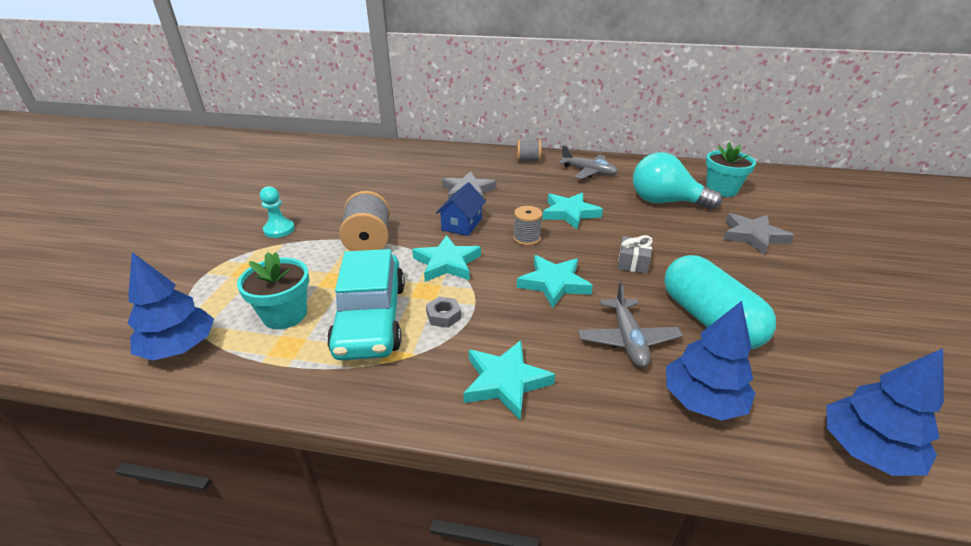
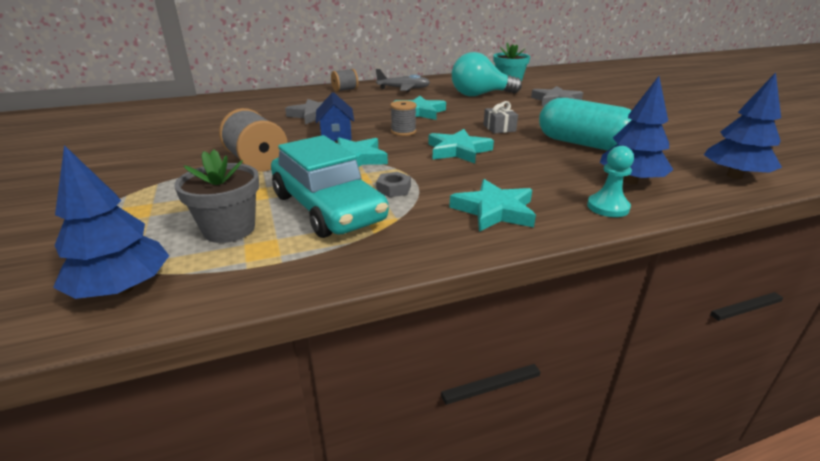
camera: 30 degrees left, 5 degrees down
turquoise flower pot [237,252,309,329] -> grey flower pot [174,149,259,243]
turquoise pawn [260,186,295,238] -> turquoise pawn moved to [587,146,634,217]
grey plane [579,282,683,367] -> none

